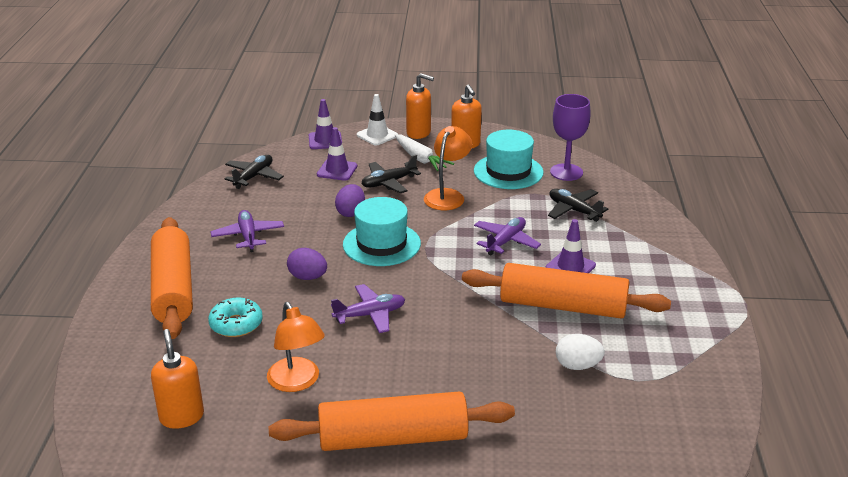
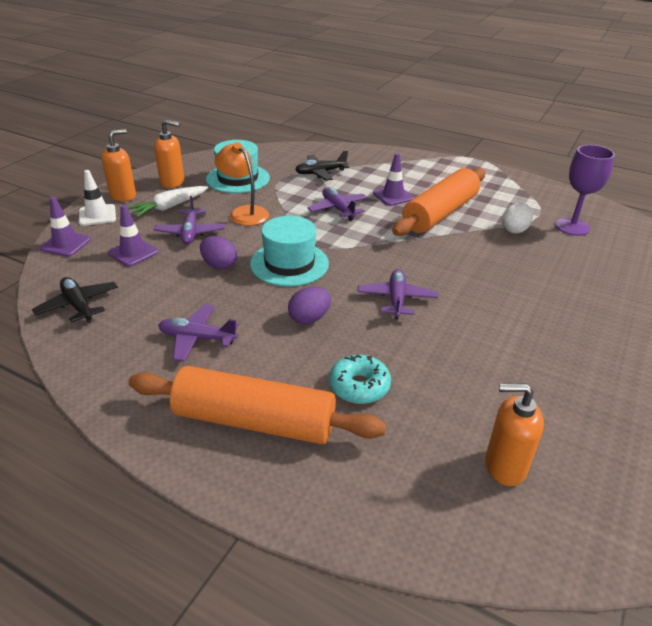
camera: 65 degrees left, 5 degrees up
orange lamp [267,302,325,392] -> none
orange rolling pin [269,391,515,451] -> none
black plane [361,155,421,193] -> purple plane [154,196,225,244]
white carrot [395,134,454,171] -> white carrot turned 150 degrees clockwise [127,186,208,217]
purple goblet [550,94,591,181] -> purple goblet moved to [555,145,615,236]

